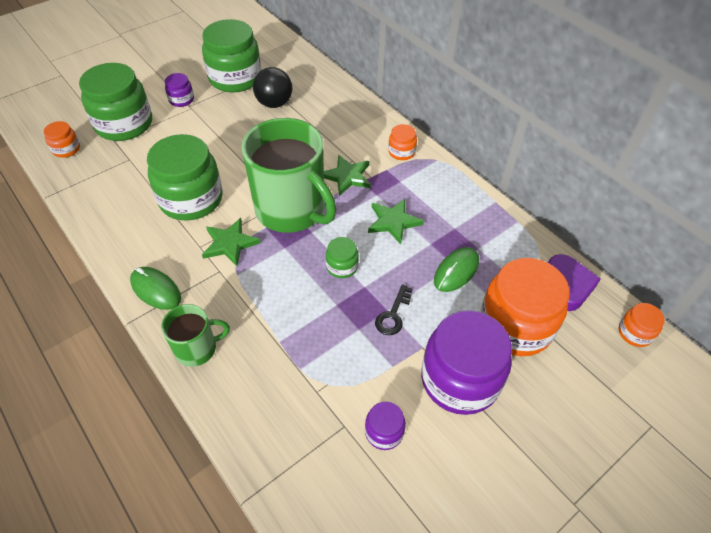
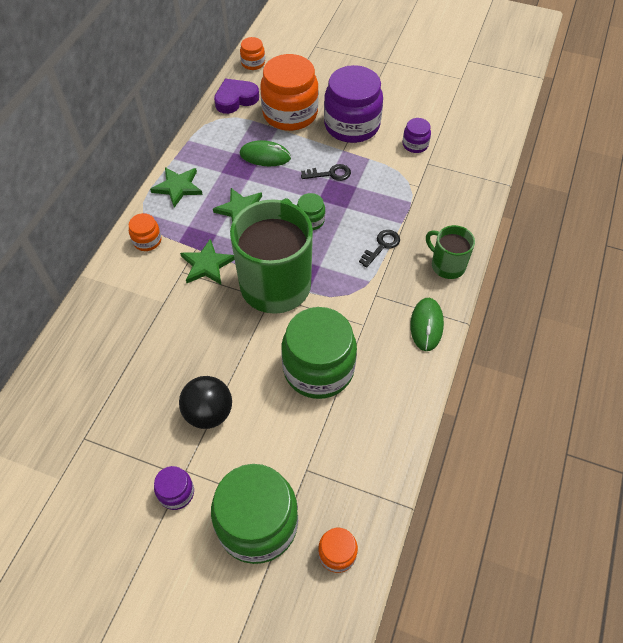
camera: 120 degrees left, 5 degrees up
green jar [202,19,261,92] -> none
green star [202,218,261,266] -> green star moved to [150,167,203,207]
black ball [253,67,292,108] -> black ball moved to [179,376,232,429]
none -> black key [359,230,400,268]

